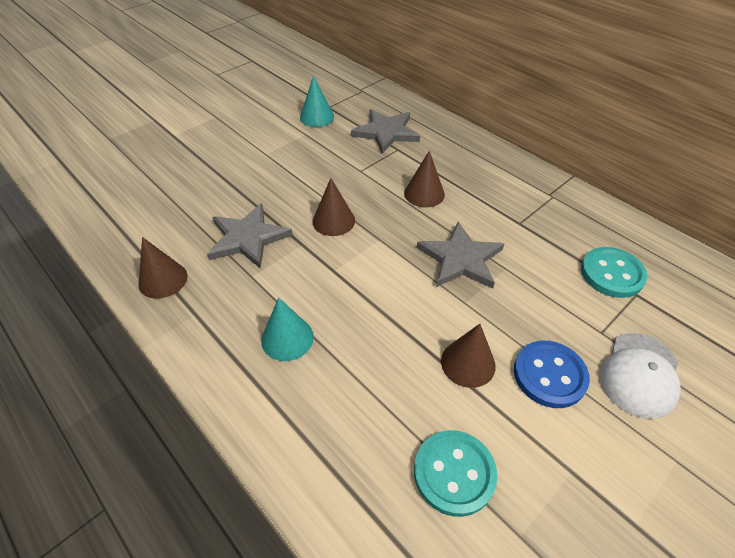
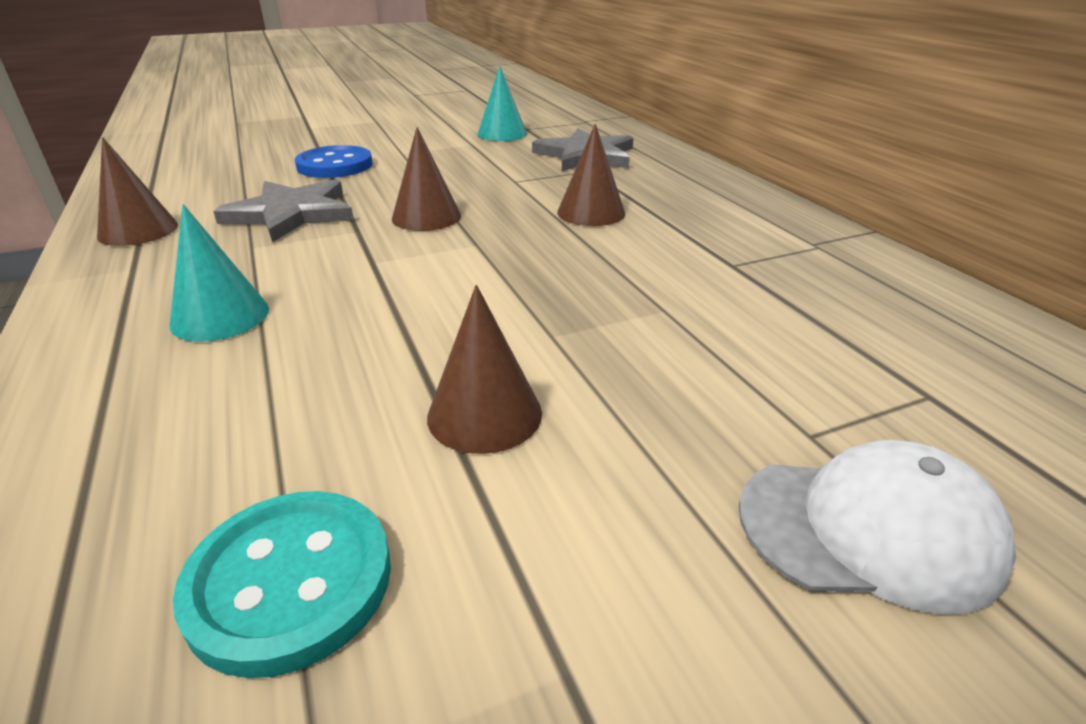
camera: 20 degrees right, 15 degrees down
grey star [417,222,504,288] -> none
blue button [514,341,590,408] -> blue button moved to [295,145,373,178]
turquoise button [581,247,647,298] -> none
white cap [599,333,680,419] -> white cap turned 135 degrees counterclockwise [739,440,1016,615]

